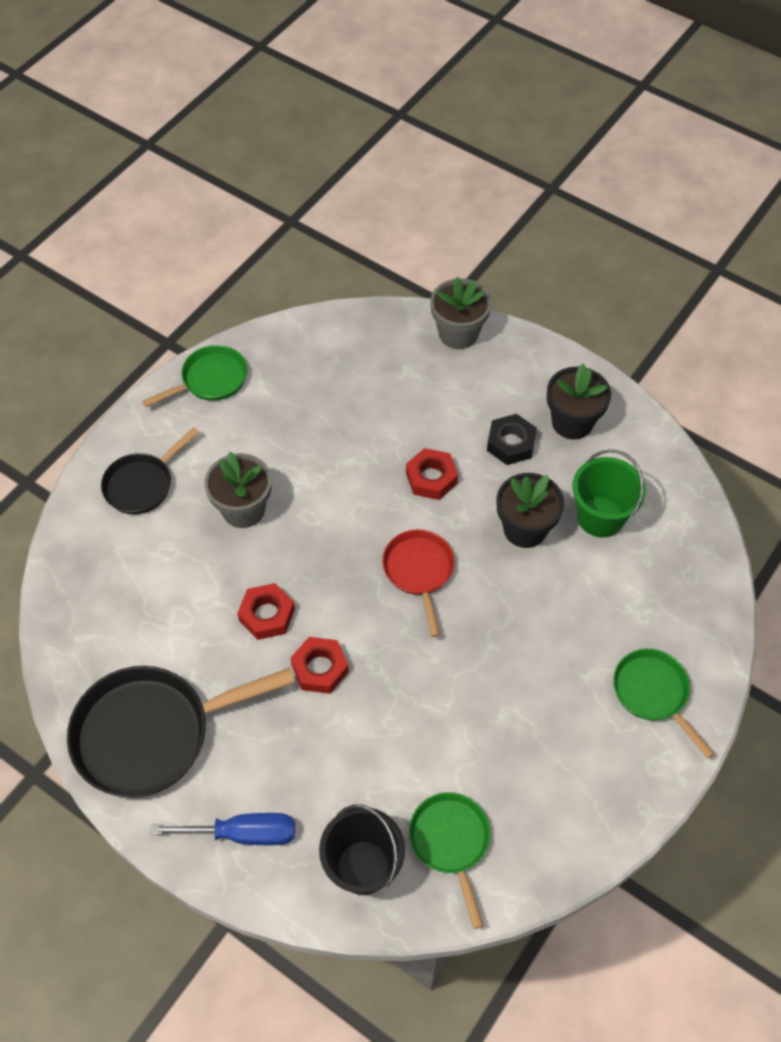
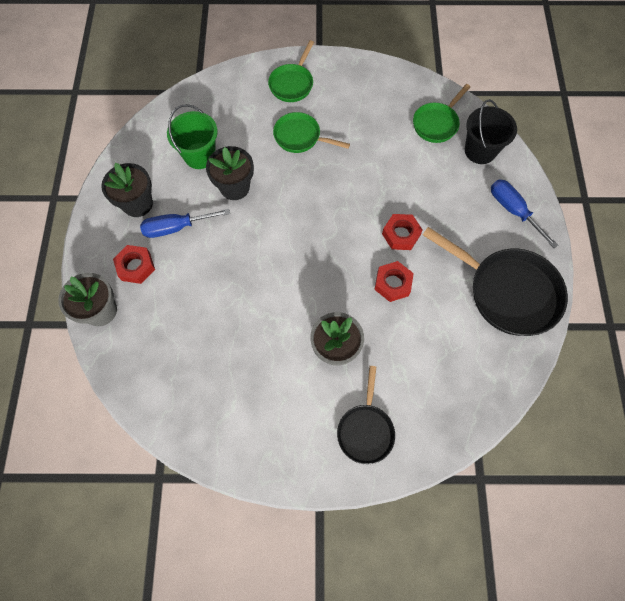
camera: 125 degrees left, 10 degrees up
black pan [101,427,199,514] -> black pan turned 90 degrees clockwise [337,366,395,464]
green pan [142,345,247,407] -> green pan moved to [273,112,350,153]
red pan [382,529,455,637] -> none
red nut [406,448,458,500] -> red nut moved to [113,245,155,284]
black nut [487,414,537,465] -> blue screwdriver [140,209,230,238]

